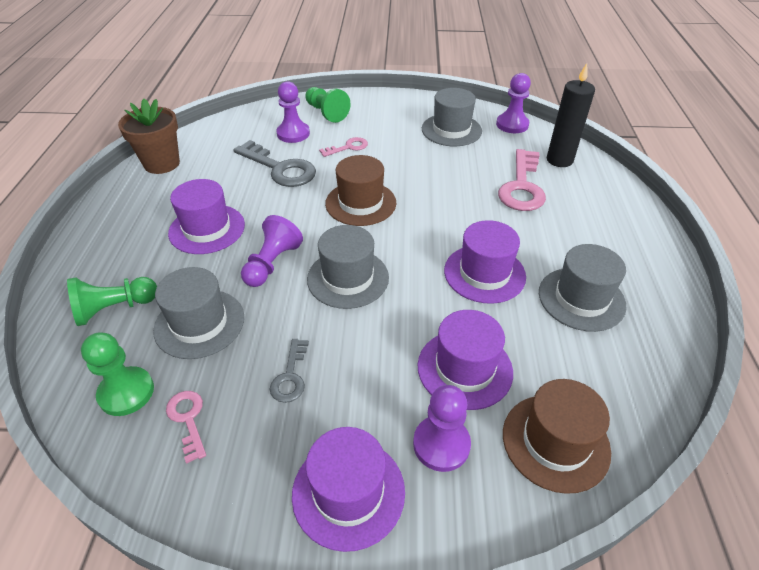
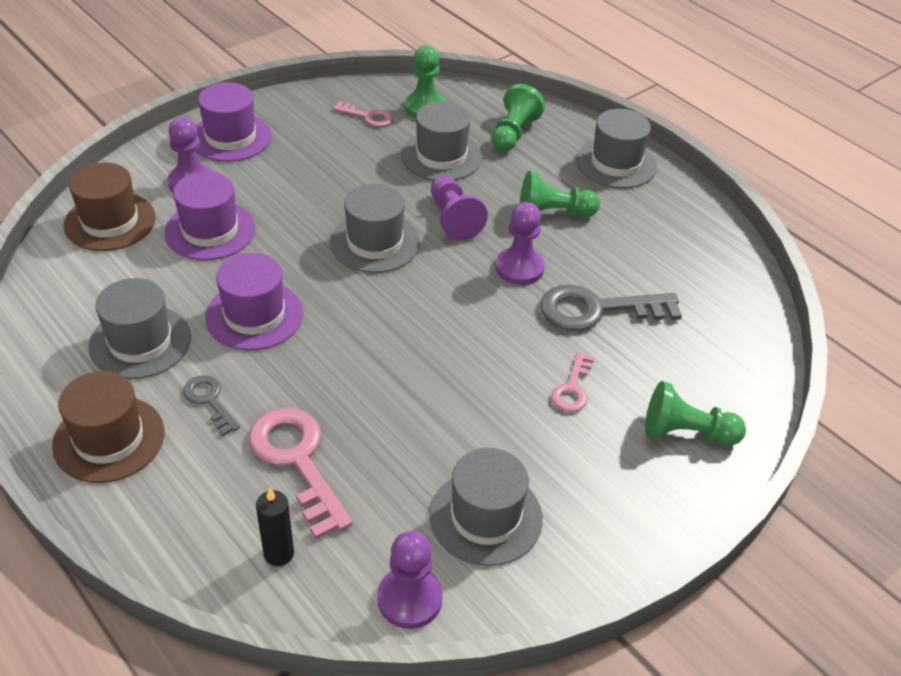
camera: 135 degrees right, 0 degrees up
brown flower pot [118,99,180,174] -> none
purple hat [168,179,245,254] -> green pawn [520,171,600,217]
grey key [270,339,309,403] -> grey key moved to [183,375,240,436]
purple pawn [276,81,310,143] -> purple pawn moved to [496,202,545,285]
brown hat [325,155,396,226] -> brown hat moved to [52,371,164,483]
black candle [547,63,595,167] -> black candle [256,488,294,566], size x0.63
none -> grey hat [576,109,657,189]

